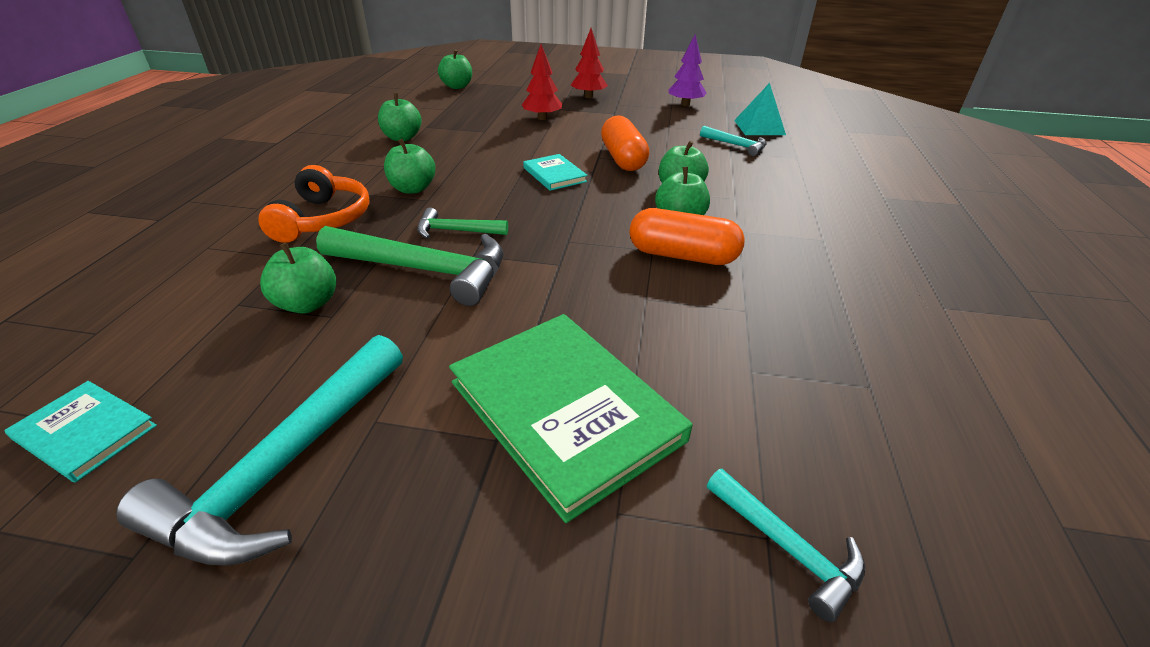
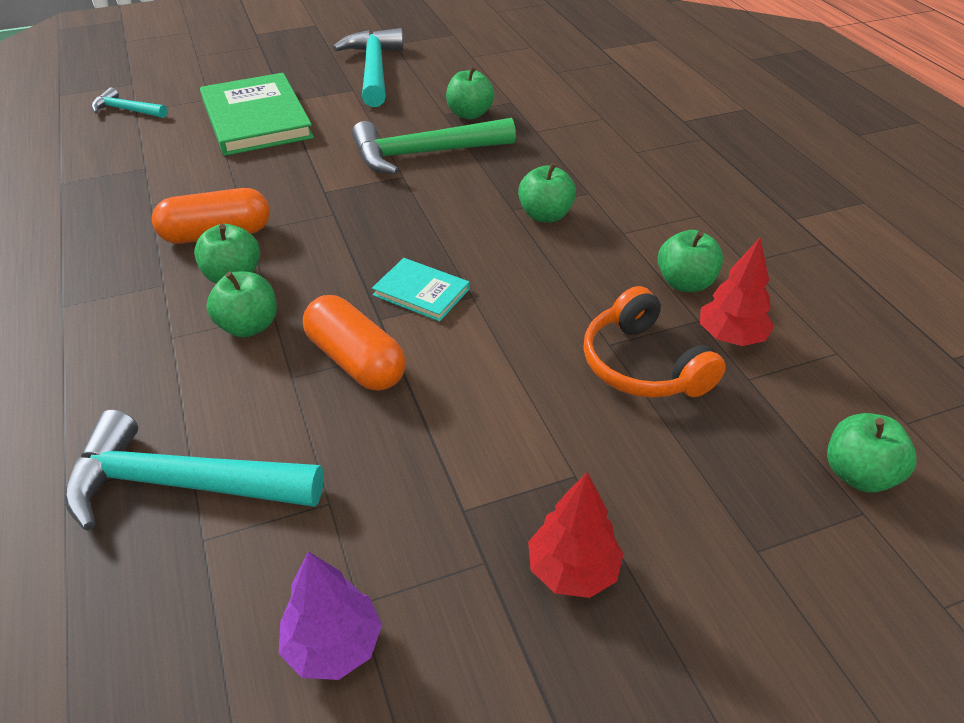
camera: 150 degrees right, 5 degrees up
turquoise book [4,381,157,483] -> none
orange headphones [258,165,370,243] -> orange headphones moved to [583,286,726,398]
green hammer [417,208,508,239] -> none
green book [449,314,692,523] -> green book turned 45 degrees clockwise [200,73,314,156]
red tree [522,44,562,120] -> red tree moved to [700,238,774,346]
turquoise hammer [700,126,767,156] -> turquoise hammer [64,410,324,531], size x1.91
turquoise pyramid [734,83,786,135] -> none

